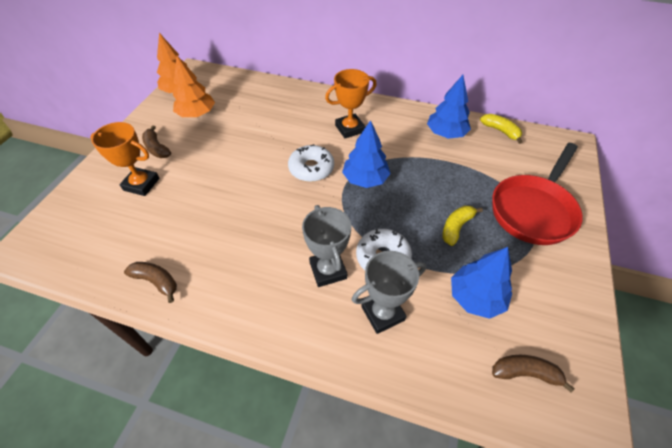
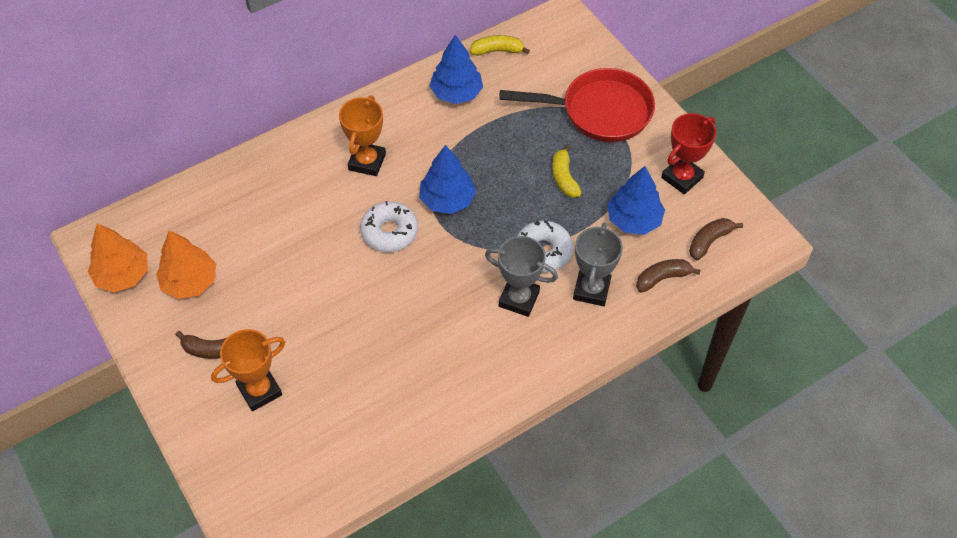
camera: 50 degrees left, 5 degrees up
brown banana [124,262,177,303] -> brown banana moved to [636,259,701,293]
red pan [492,143,583,245] -> red pan turned 75 degrees counterclockwise [499,68,655,142]
none -> red trophy [661,113,717,195]

